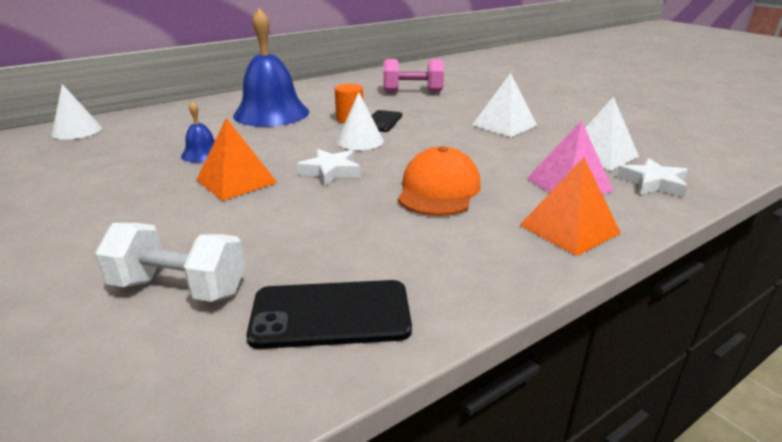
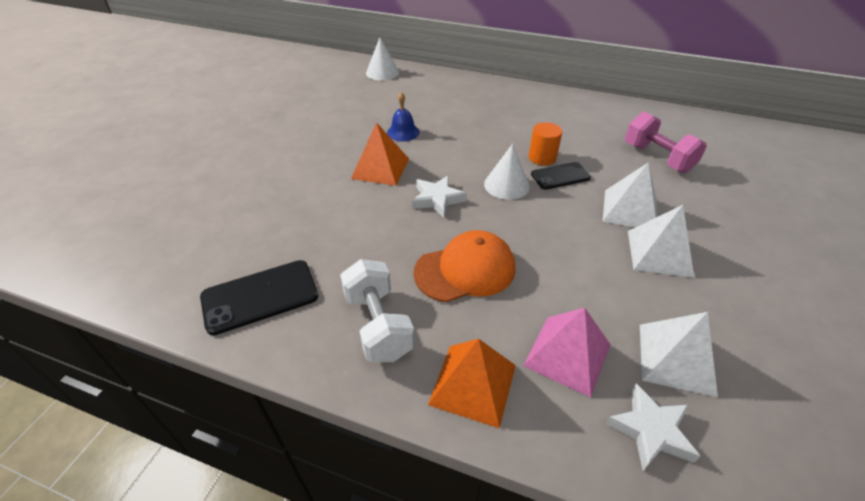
camera: 55 degrees right, 15 degrees up
white dumbbell [95,223,245,302] -> white dumbbell moved to [340,259,415,362]
blue bell [233,8,309,127] -> none
black phone [246,280,412,349] -> black phone turned 75 degrees counterclockwise [200,260,318,335]
none -> white pyramid [603,162,657,228]

